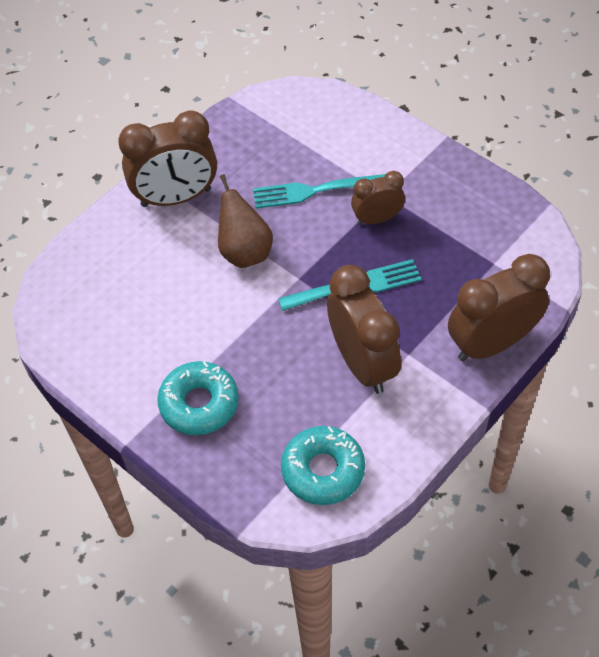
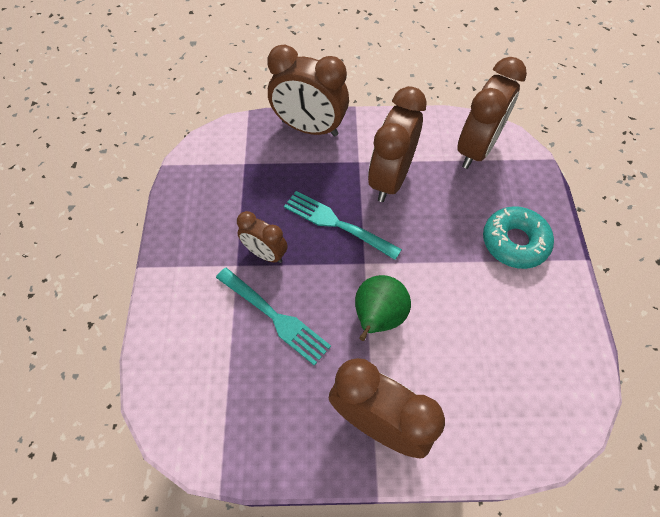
camera: 135 degrees left, 5 degrees up
brown pear [218,174,273,268] -> green pear [355,275,411,341]
turquoise donut [281,426,365,505] -> brown clock [457,57,527,169]

